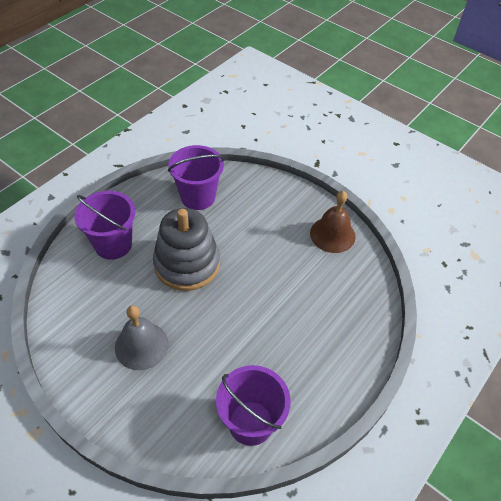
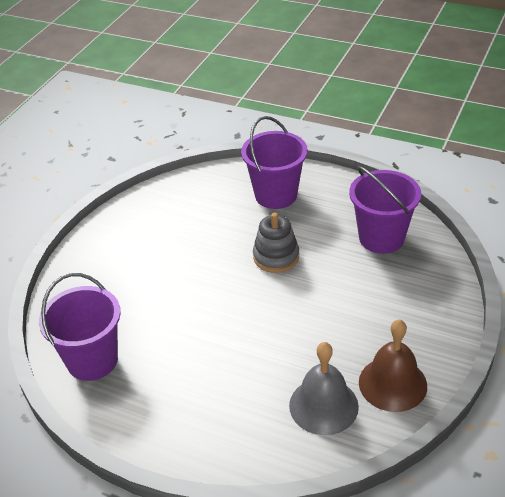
camera: 80 degrees right, 10 degrees down
grey bell [115,305,169,370] -> grey bell moved to [289,342,359,435]
grey stacking toy [153,208,220,291] -> grey stacking toy [253,213,299,273], size x0.58

